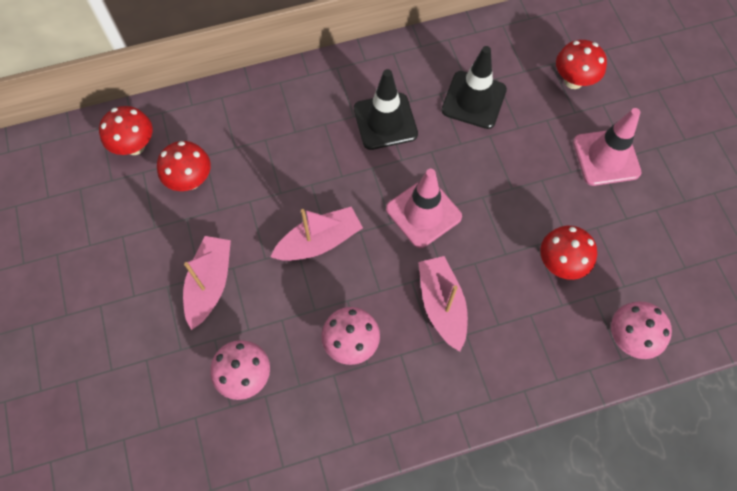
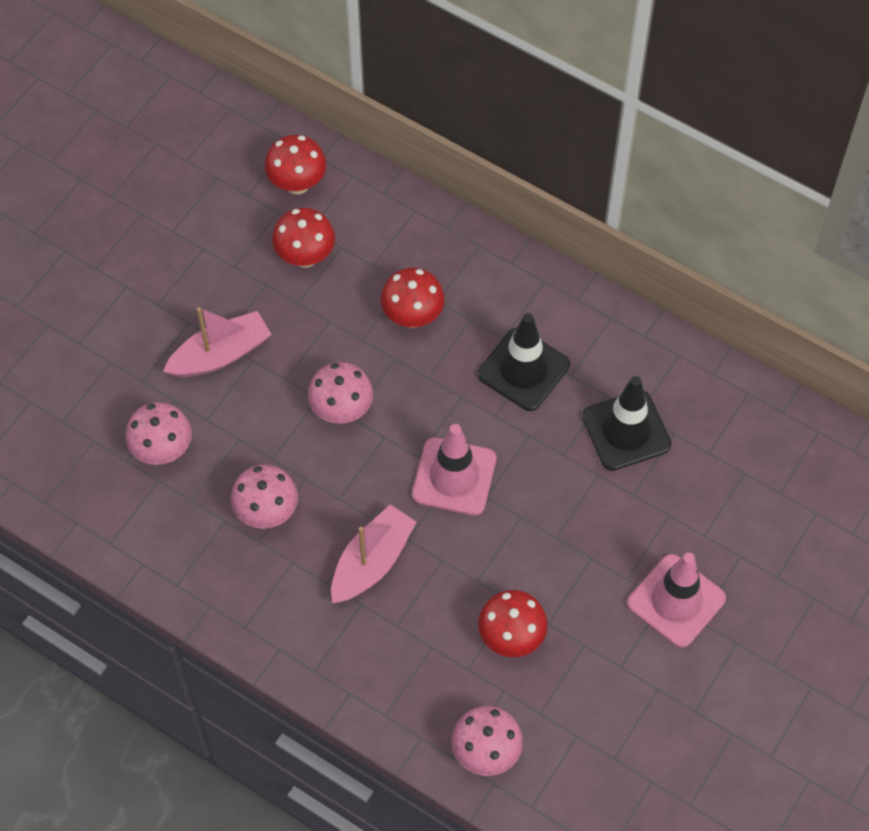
camera: 50 degrees right, 5 degrees down
pink boat [271,207,363,261] -> pink mushroom [308,362,373,424]
red mushroom [556,40,607,89] -> red mushroom moved to [381,268,445,328]

